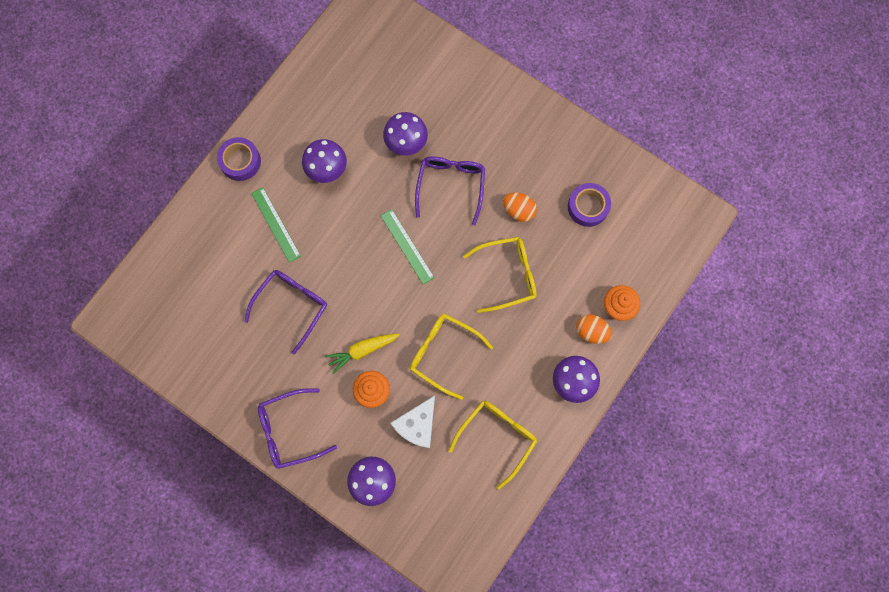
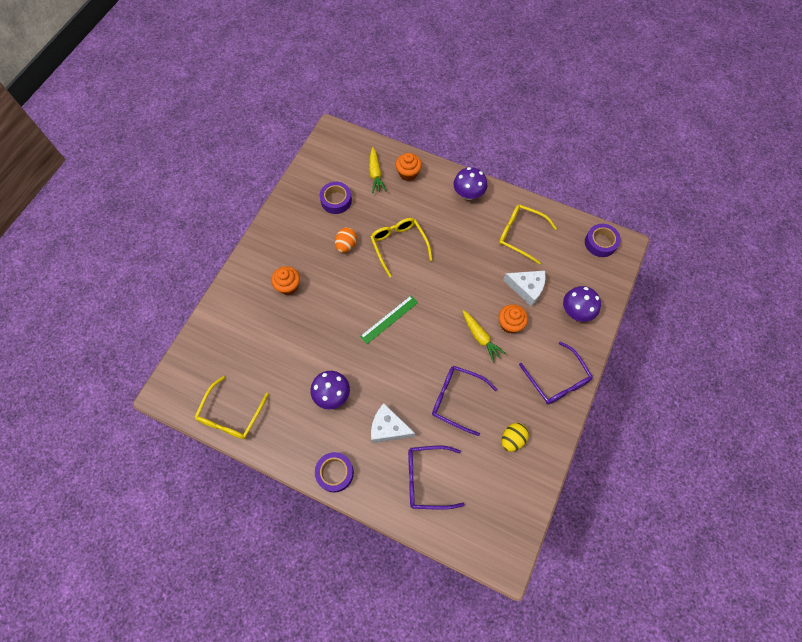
camera: 100 degrees left, 10 degrees down
green ruler [251,187,301,262] -> white cheese [371,403,415,443]
purple mushroom [383,112,428,156] -> none
yellow glasses [410,313,493,400] -> yellow glasses moved to [195,376,269,439]
purple glasses [415,156,485,226] -> purple glasses moved to [408,445,465,510]
orange egg [576,314,612,344] -> none
none -> orange cupcake [271,266,300,295]
none -> yellow carrot [369,147,386,193]
none -> yellow egg [502,423,529,452]
none -> purple tape [585,224,621,257]

